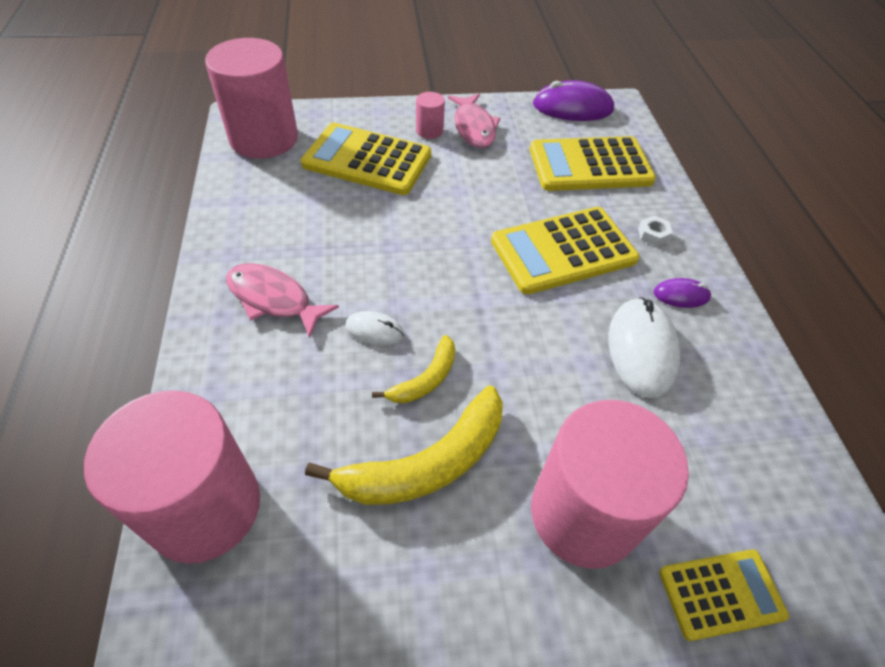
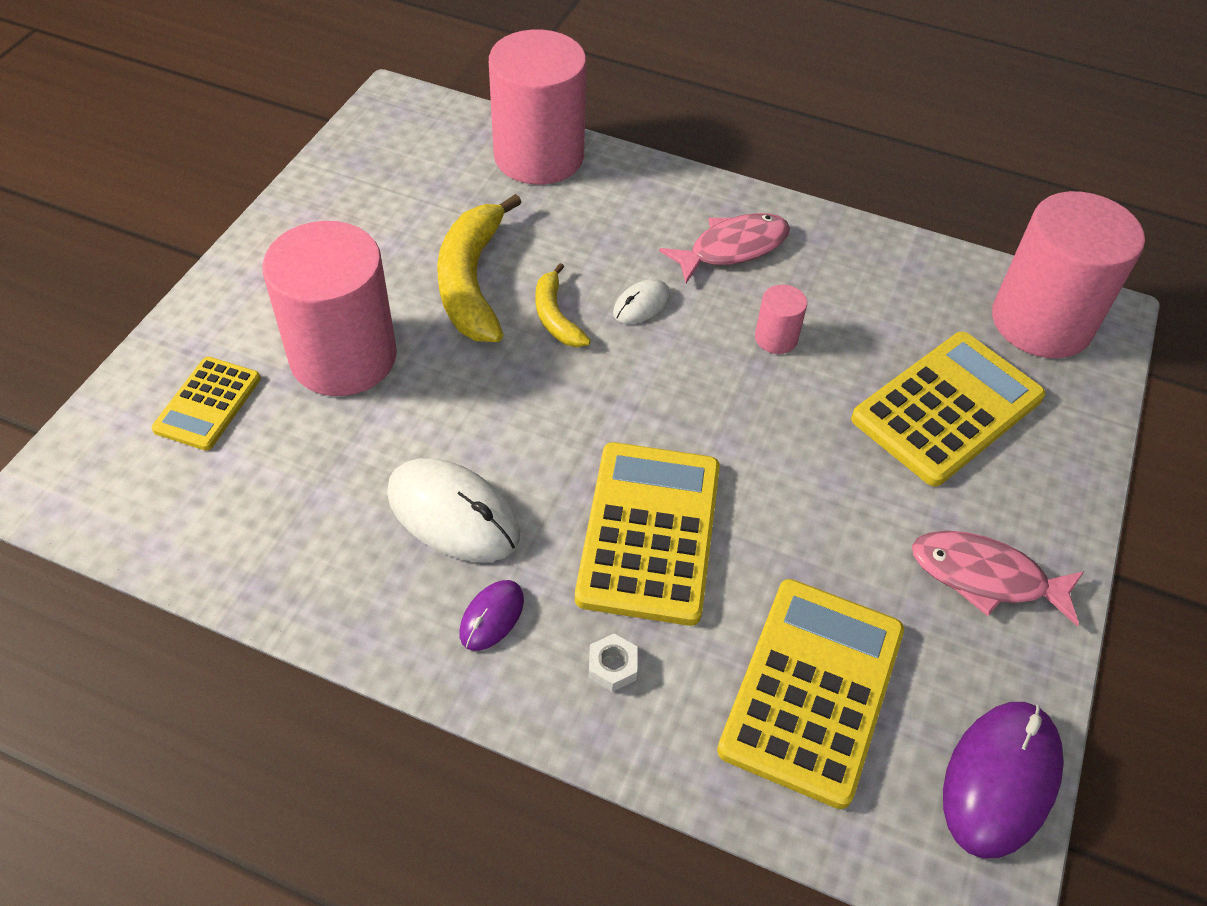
camera: 120 degrees right, 0 degrees up
pink cylinder [416,92,445,139] -> pink cylinder moved to [755,285,807,354]

